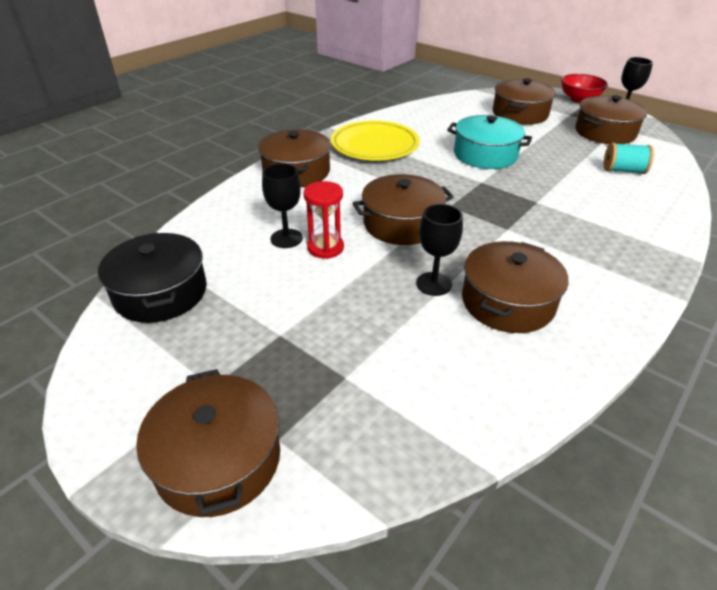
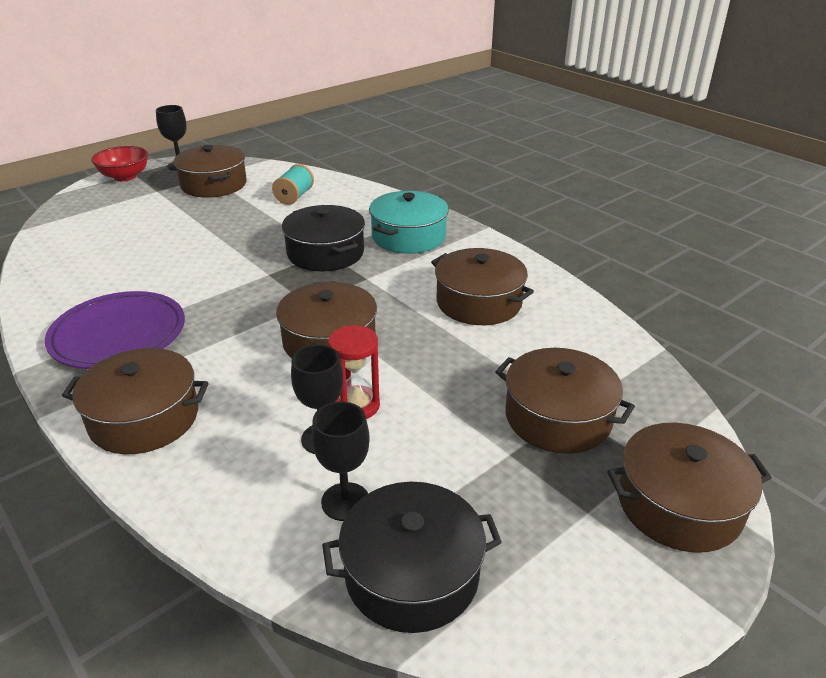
camera: 80 degrees left, 5 degrees down
yellow plate [331,121,419,161] -> purple plate [45,291,185,369]
black goblet [416,204,463,296] -> black goblet moved to [312,401,370,521]
turquoise pot [447,115,532,169] -> turquoise pot moved to [369,191,449,254]
brown pot [493,78,556,125] -> brown pot moved to [495,348,635,454]
none -> black pot [282,205,365,271]

